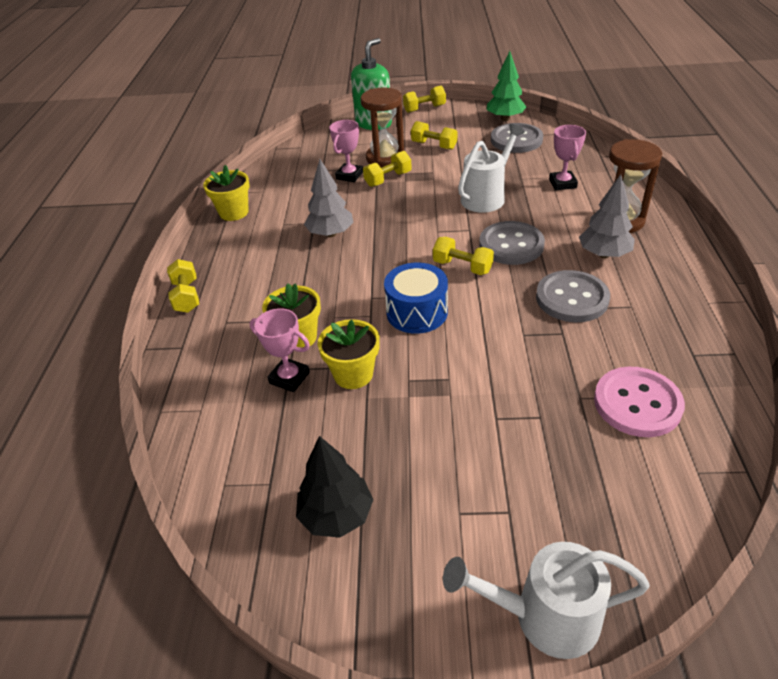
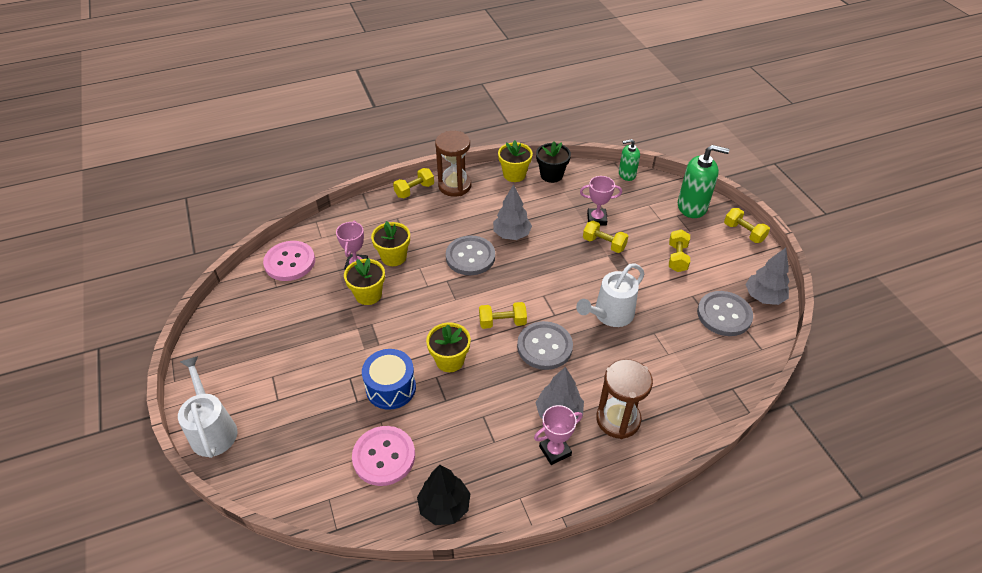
camera: 65 degrees right, 5 degrees up
black tree [296,436,373,538] -> black tree moved to [417,465,471,525]
brown hourglass [361,87,404,168] -> brown hourglass moved to [435,131,471,197]
blue drum [384,263,448,334] -> blue drum moved to [362,349,416,410]
yellow dumbbell [433,237,494,275] -> yellow dumbbell turned 75 degrees clockwise [479,302,527,329]
white watering can [458,124,525,213] -> white watering can turned 120 degrees clockwise [576,263,644,327]
green tree [487,51,526,121] -> grey tree [745,248,790,305]
grey button [536,270,610,322] -> grey button moved to [446,235,495,275]
pink trophy [549,125,586,190] -> pink trophy moved to [534,405,583,465]
none -> pink button [263,241,315,281]
none -> yellow flower pot [426,322,471,372]
none -> black flower pot [536,141,571,183]
none -> green soap dispenser [619,139,640,181]

